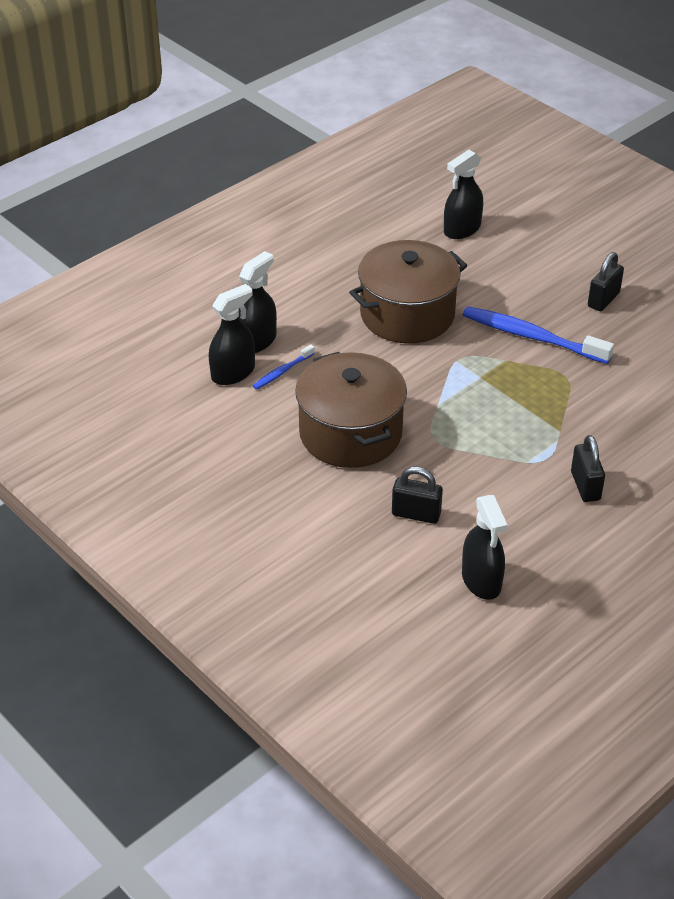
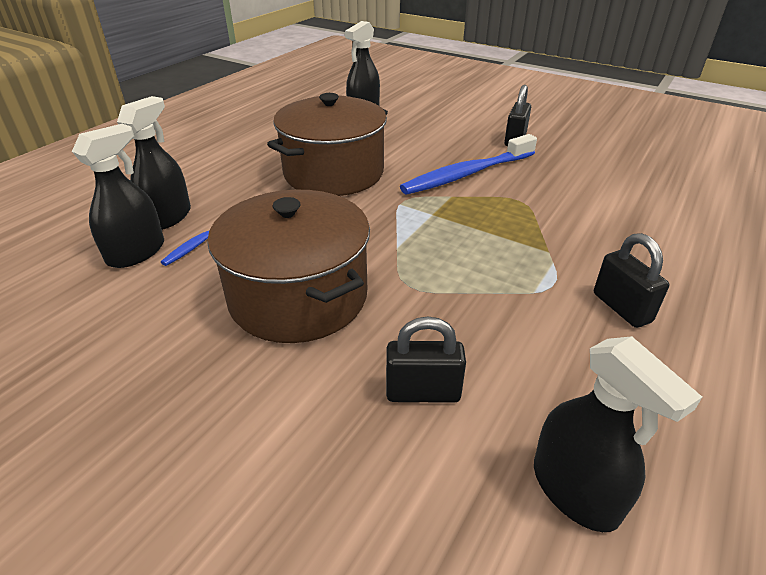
camera: 15 degrees left, 5 degrees down
blue toothbrush [463,306,614,364] -> blue toothbrush turned 45 degrees counterclockwise [400,134,537,194]

